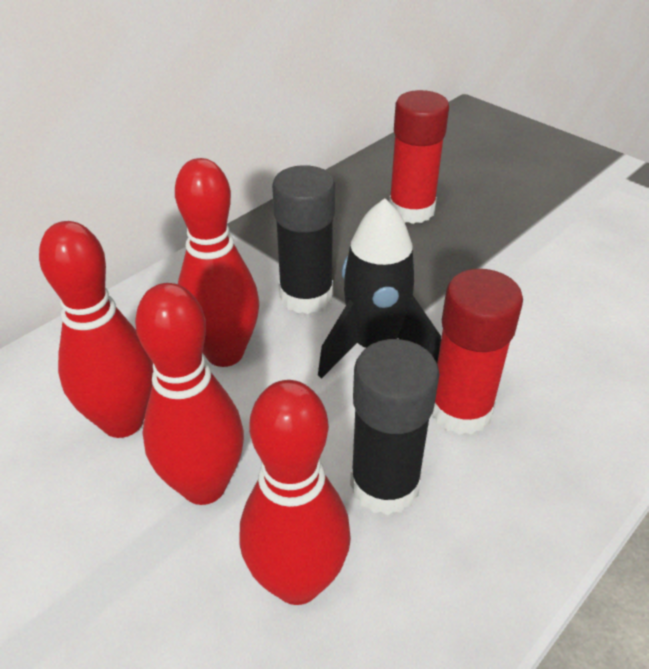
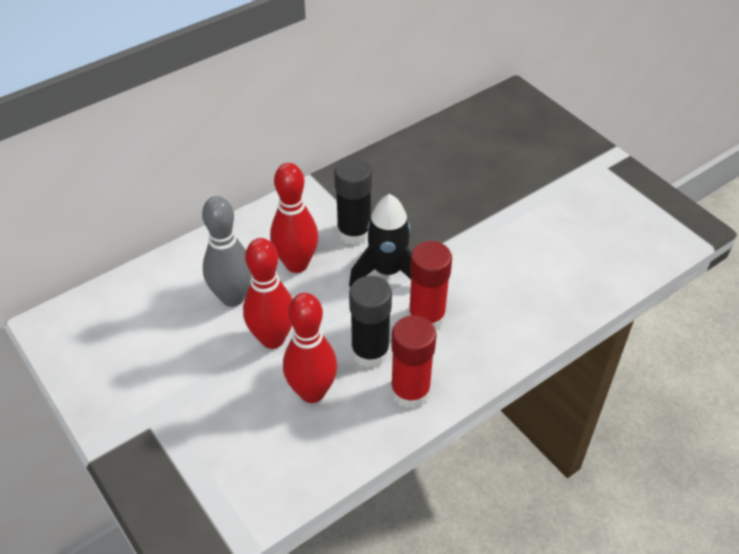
camera: 10 degrees right, 5 degrees up
red bowling pin [39,221,153,438] -> grey bowling pin [202,196,251,307]
red glue stick [389,90,449,224] -> red glue stick moved to [391,315,436,409]

